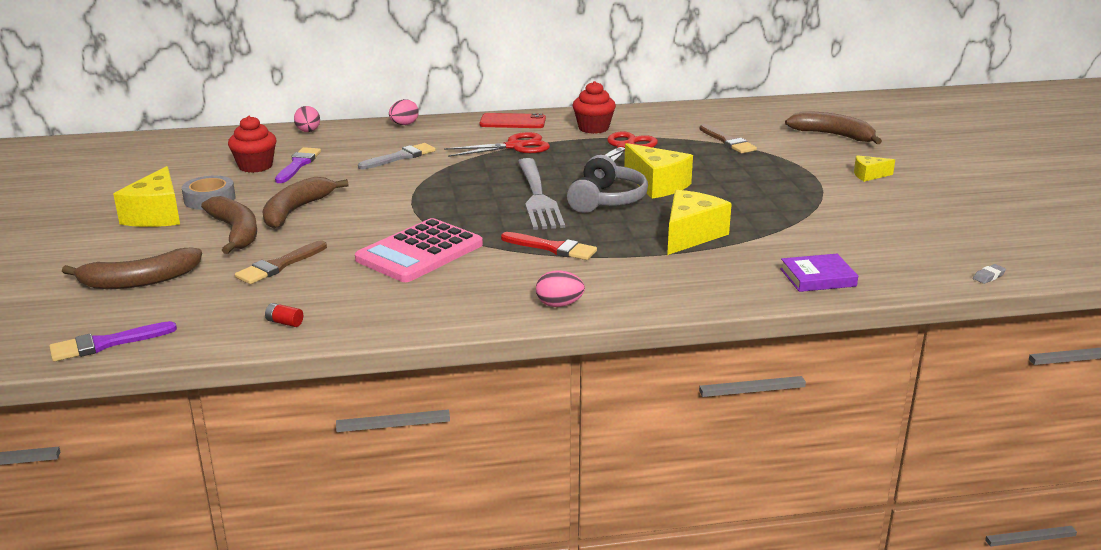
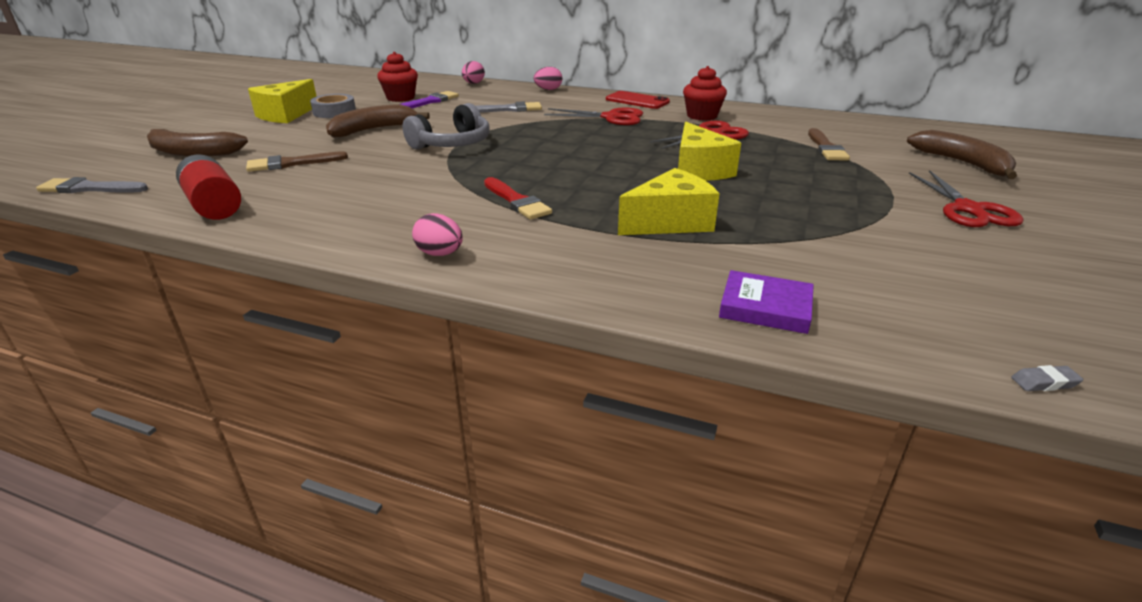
camera: 30 degrees right, 5 degrees up
purple brush [49,321,177,362] -> grey brush [36,177,148,193]
brown banana [201,196,257,254] -> none
red battery [265,303,303,327] -> red battery [176,154,241,220], size x2.43
pink calculator [355,218,483,282] -> none
grey fork [518,158,565,230] -> none
grey headphones [567,155,648,213] -> grey headphones moved to [402,103,490,150]
yellow cheese [854,155,895,182] -> red scissors [909,170,1024,227]

